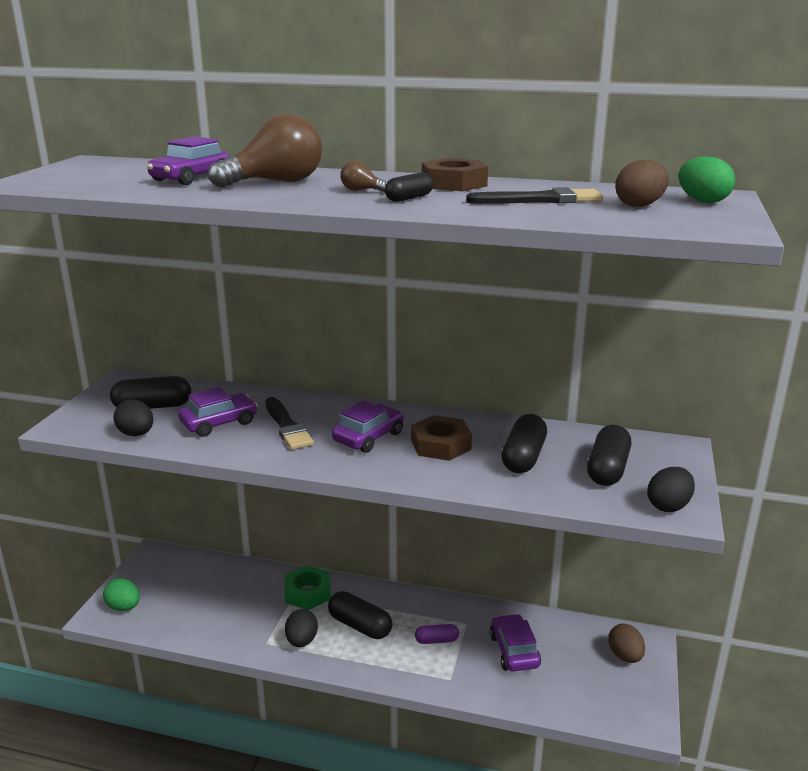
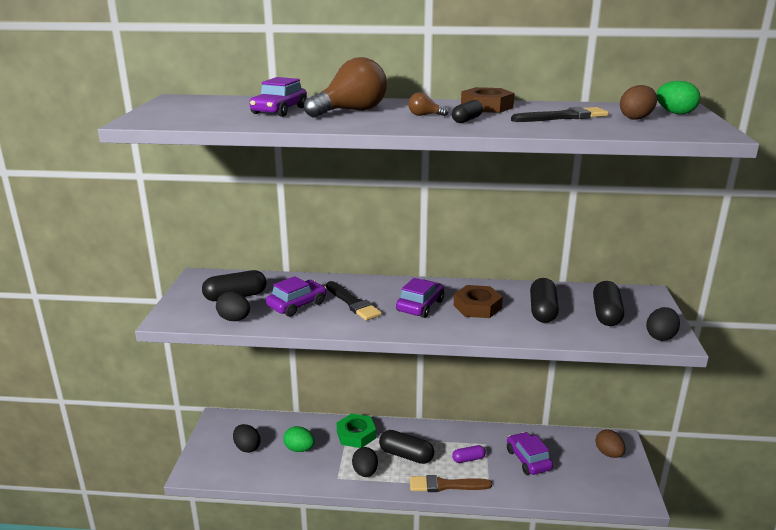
camera: 10 degrees left, 0 degrees up
green egg [103,578,140,611] -> green egg moved to [283,426,315,452]
none -> black egg [233,424,261,453]
none -> brown brush [410,475,492,492]

